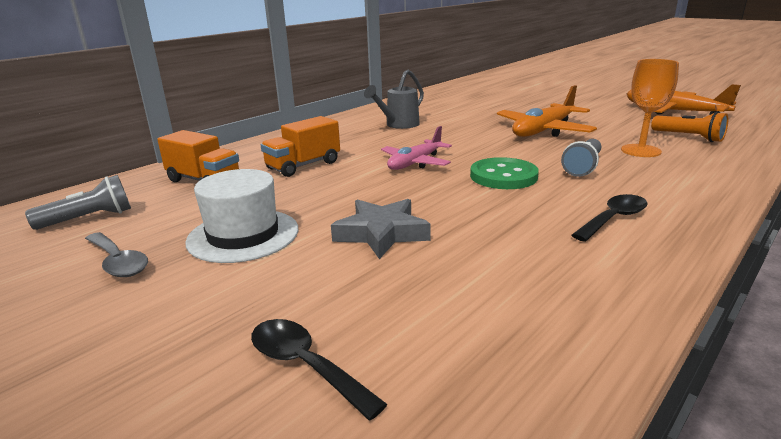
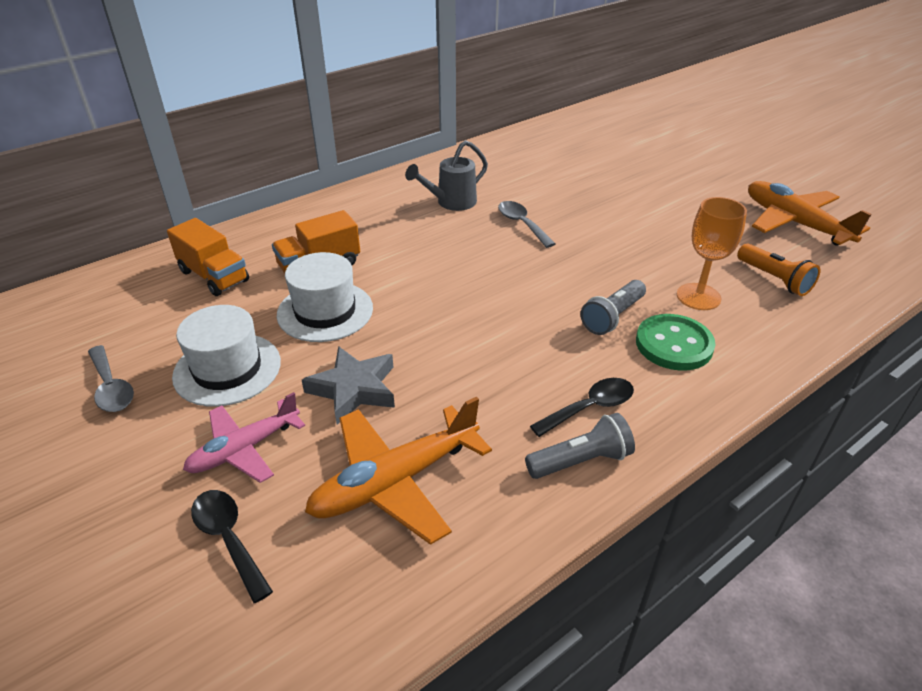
camera: 10 degrees right, 15 degrees up
grey flashlight [25,175,131,230] -> grey flashlight moved to [525,413,635,479]
pink plane [381,126,452,170] -> pink plane moved to [183,392,305,483]
green button [470,157,539,189] -> green button moved to [636,314,716,371]
orange plane [497,85,597,137] -> orange plane moved to [305,396,492,545]
none -> white hat [277,252,373,342]
none -> grey spoon [498,201,555,248]

